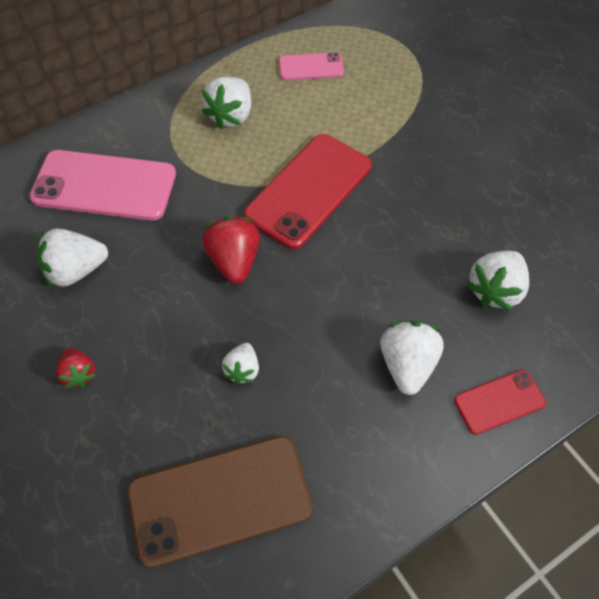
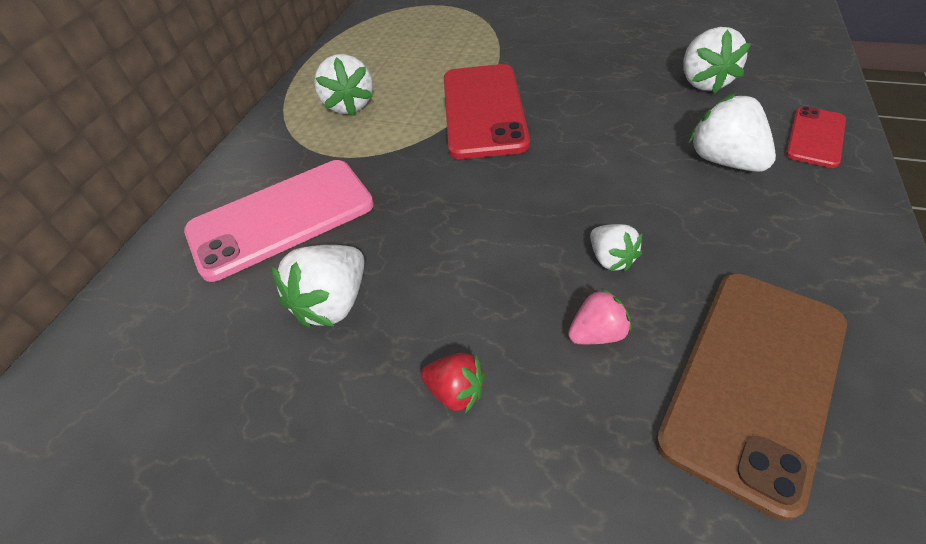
camera: 35 degrees left, 10 degrees down
red strawberry [202,216,260,284] -> none
pink phone [279,52,344,80] -> none
none -> pink strawberry [568,288,631,344]

